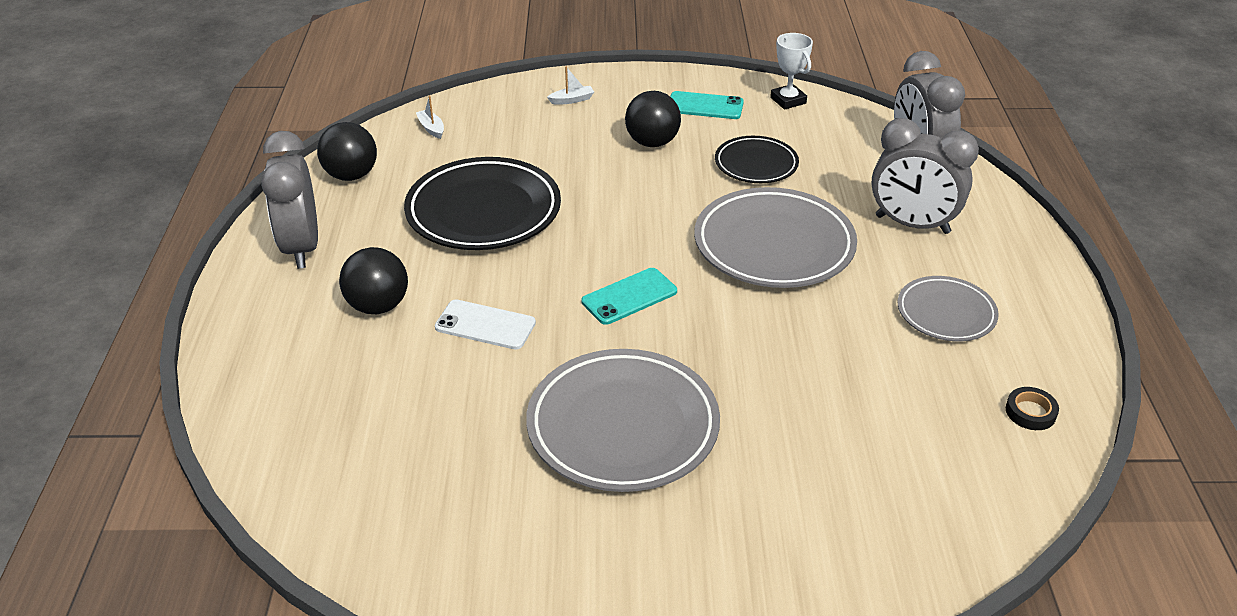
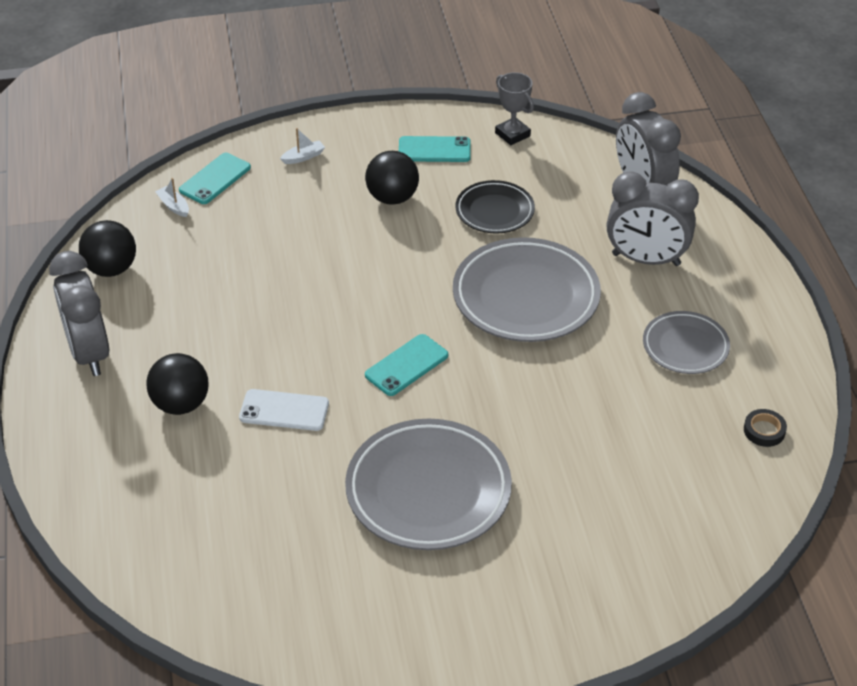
camera: 10 degrees left, 5 degrees up
black plate [404,157,561,250] -> none
white trophy [770,33,813,110] -> grey trophy [495,72,534,145]
none -> turquoise phone [179,153,251,204]

